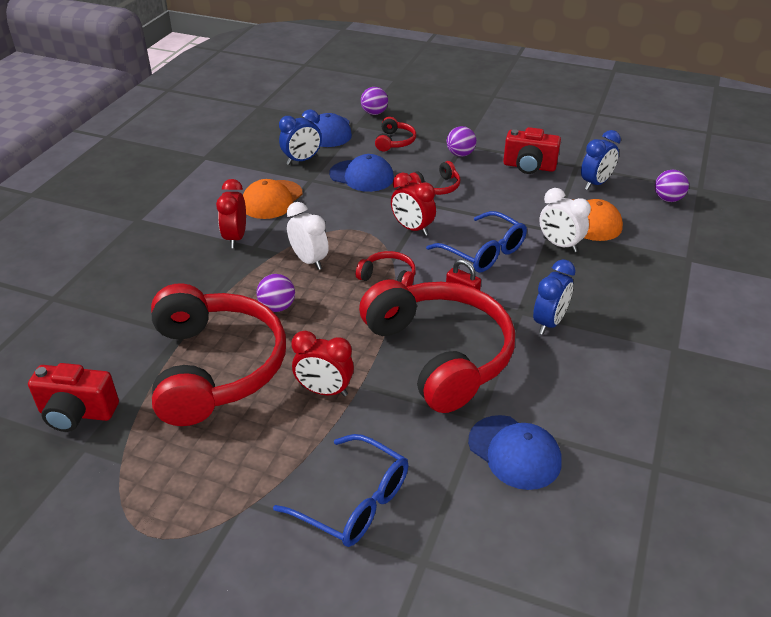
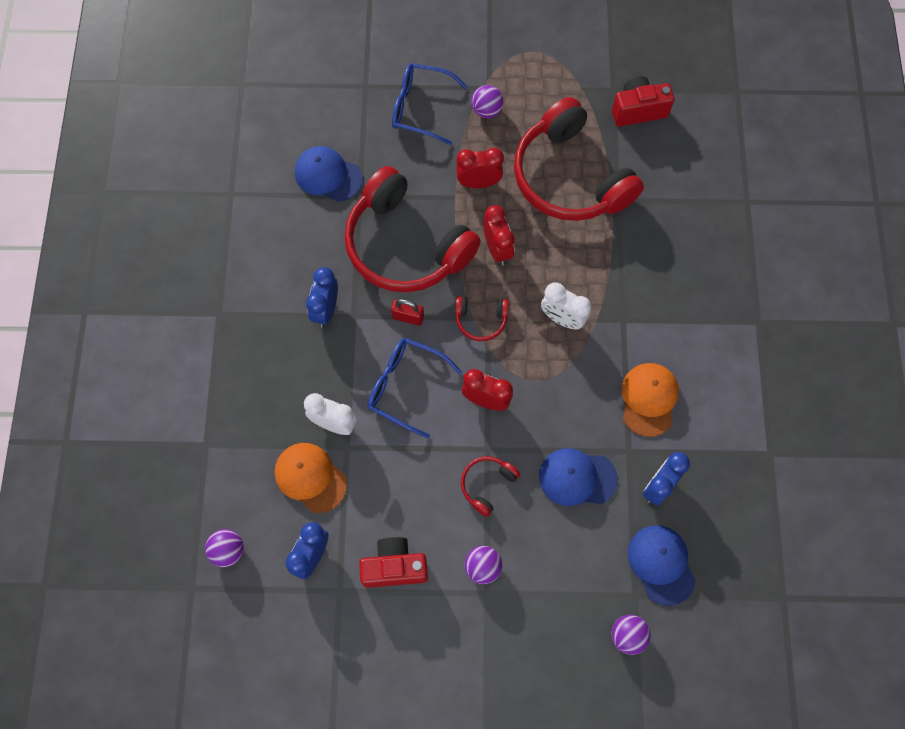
camera: 160 degrees right, 30 degrees up
red clock [216,179,246,248] -> red clock moved to [483,205,515,265]
purple ball [256,274,295,312] -> purple ball moved to [471,85,503,118]
red headphones [375,117,416,151] -> none

